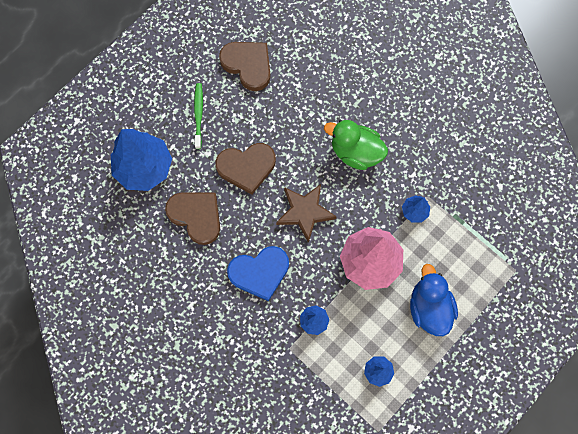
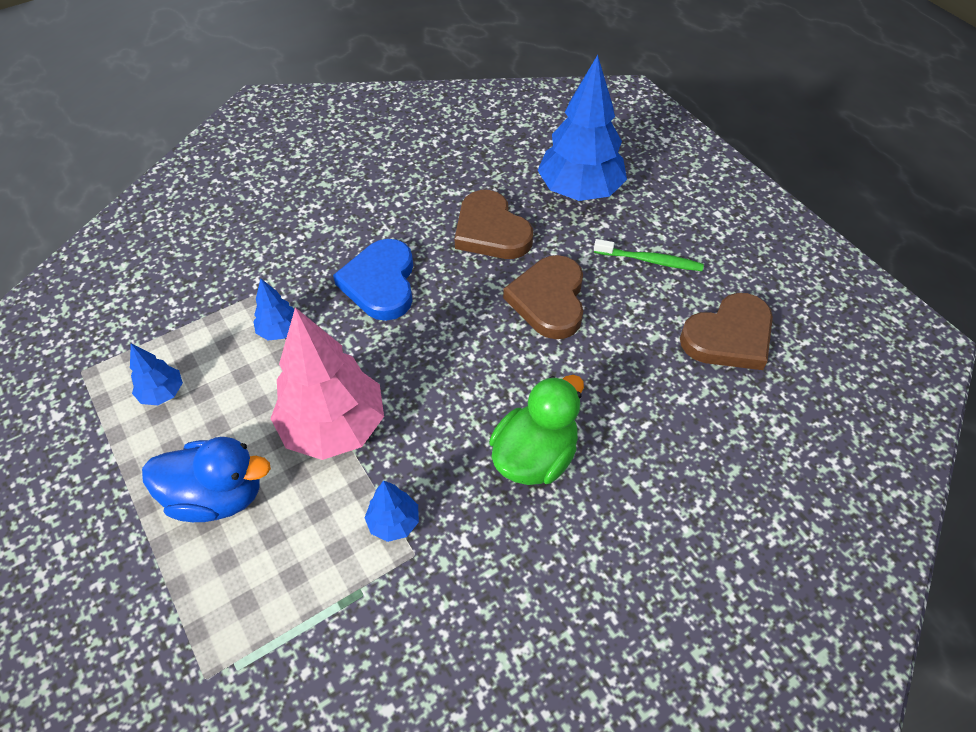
camera: 105 degrees right, 20 degrees down
brown heart [165,192,220,245] -> brown heart turned 90 degrees clockwise [455,190,533,259]
brown star [276,184,337,243] -> none

